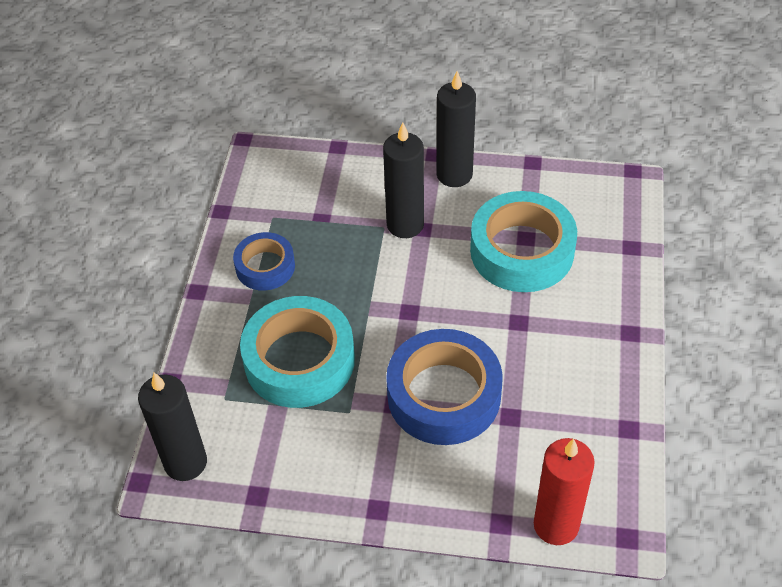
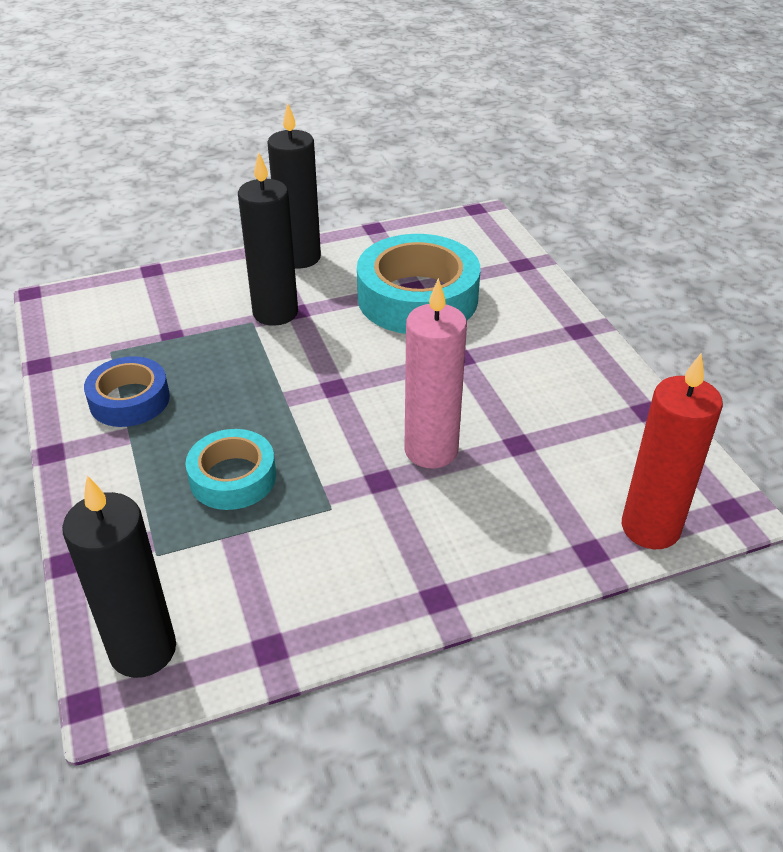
camera: 30 degrees left, 10 degrees down
turquoise tape [240,296,355,408] -> turquoise tape [186,429,276,510], size x0.57
blue tape [386,329,503,445] -> pink candle [404,278,467,468]

